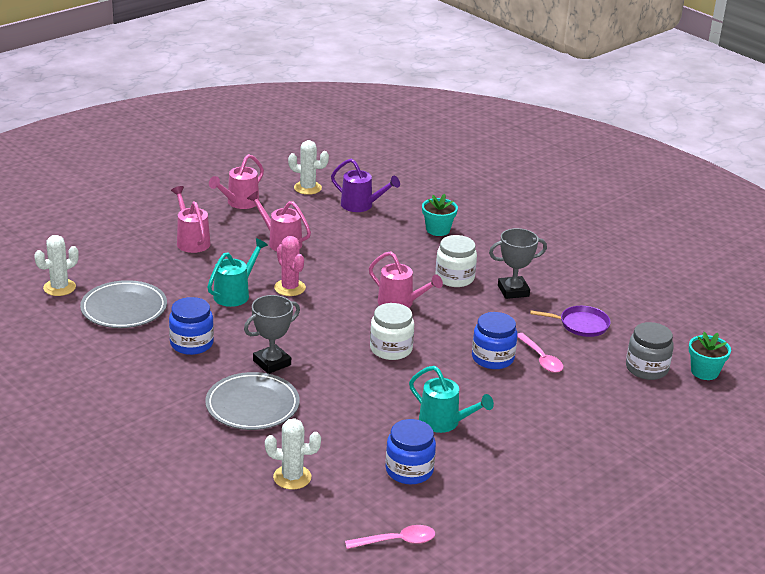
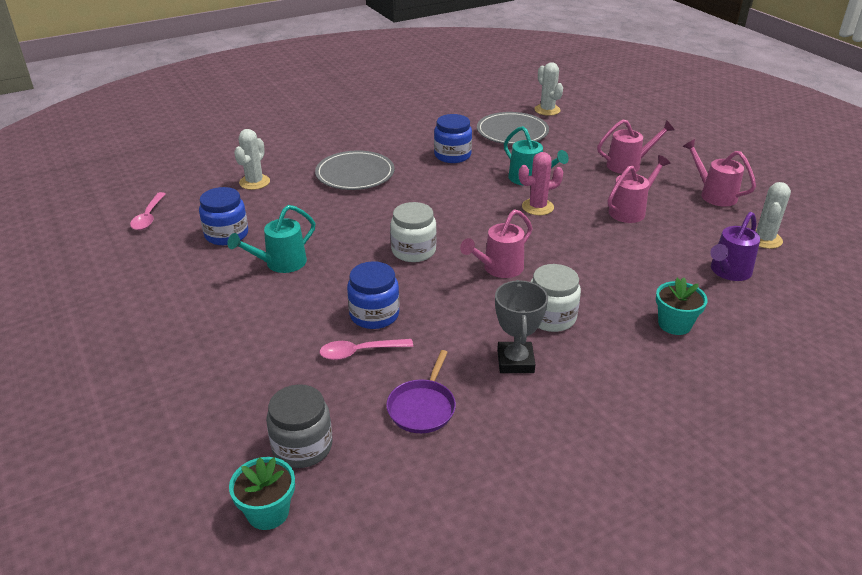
camera: 105 degrees right, 5 degrees up
grey trophy [244,295,300,374] -> none

